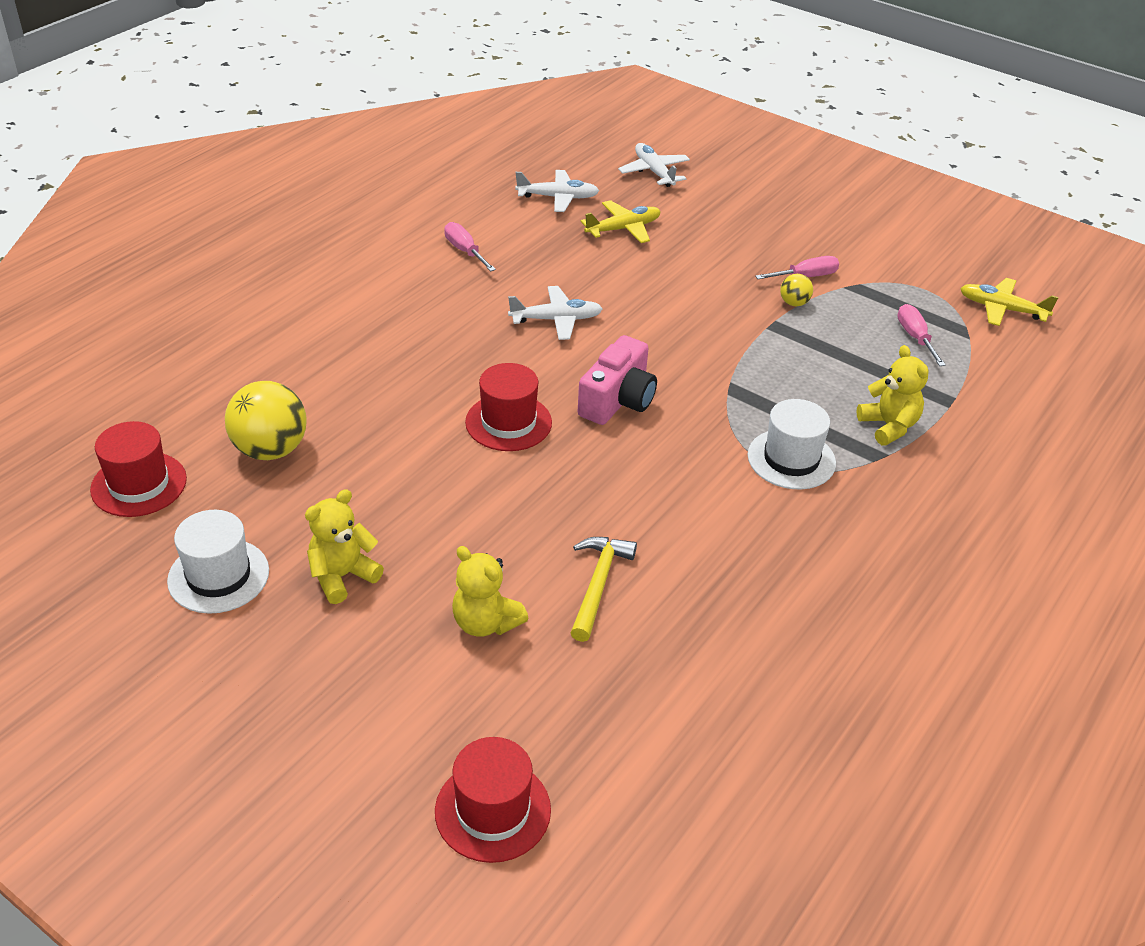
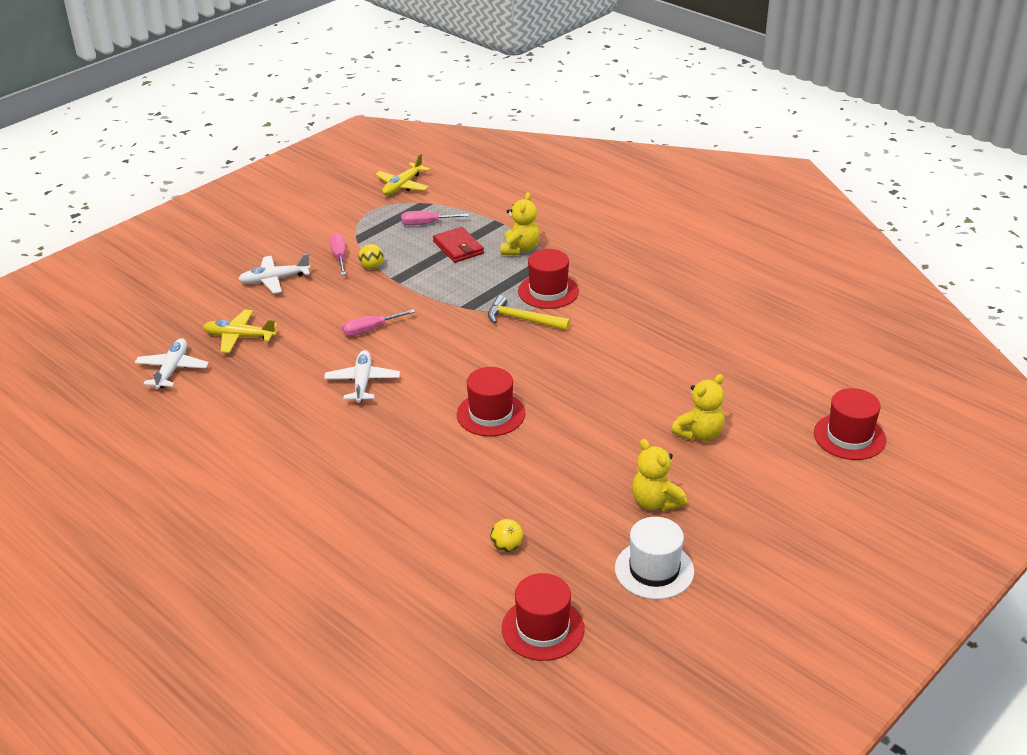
camera: 80 degrees left, 5 degrees down
yellow ball [225,381,307,460] -> yellow ball [490,519,523,552], size x0.48
pink screwdriver [444,222,496,271] -> pink screwdriver moved to [342,309,415,336]
yellow hammer [571,537,637,642] -> yellow hammer moved to [488,295,571,331]
pink camera [578,335,657,425] -> none
yellow plane [580,200,661,243] -> yellow plane turned 60 degrees counterclockwise [203,310,278,353]
white plane [618,143,690,187] -> white plane moved to [238,254,311,294]
white hat [748,399,836,489] -> red hat [518,249,579,309]
yellow teddy bear [857,345,929,446] -> yellow teddy bear turned 120 degrees clockwise [501,192,540,255]
none -> red wallet [433,227,484,263]

